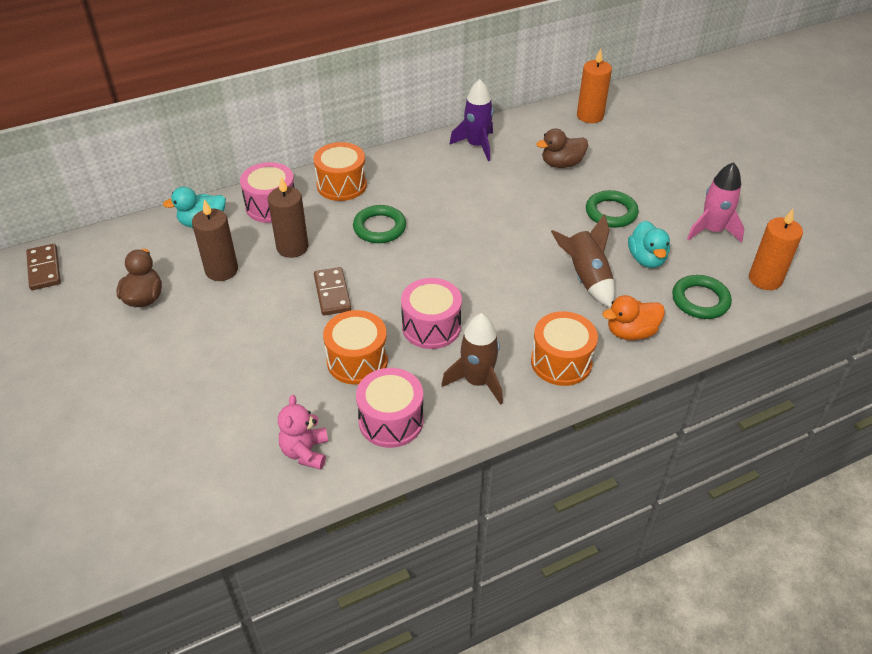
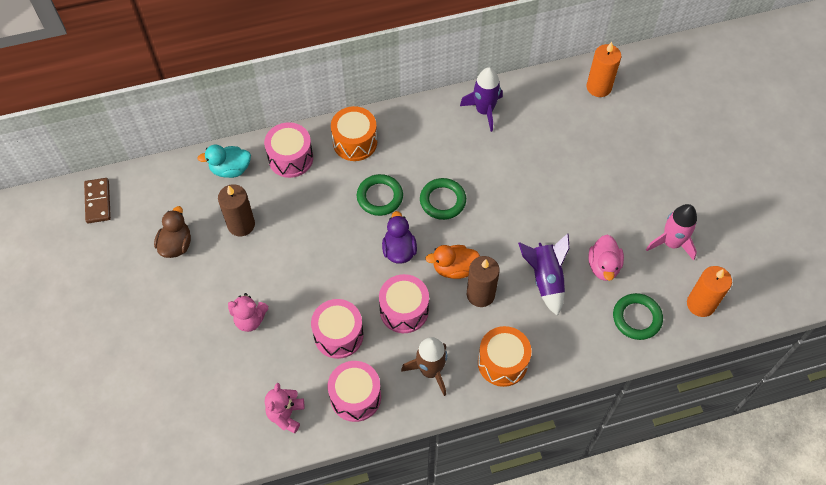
camera: 10 degrees right, 15 degrees up
brown candle [268,177,308,258] -> brown candle moved to [467,256,500,307]
brown domino [314,267,351,315] -> none
orange drum [323,310,388,385] -> pink drum [311,299,364,359]
brown duck [536,128,588,168] -> none
brown rocket [551,214,615,308] -> purple rocket [518,233,570,316]
green ring [586,190,639,228] -> green ring moved to [420,178,466,220]
orange duck [602,295,665,340] -> orange duck moved to [425,245,480,279]
turquoise duck [628,221,670,268] -> pink duck [588,235,624,281]
none -> pink teddy bear [228,293,268,332]
none -> purple duck [382,211,417,264]

